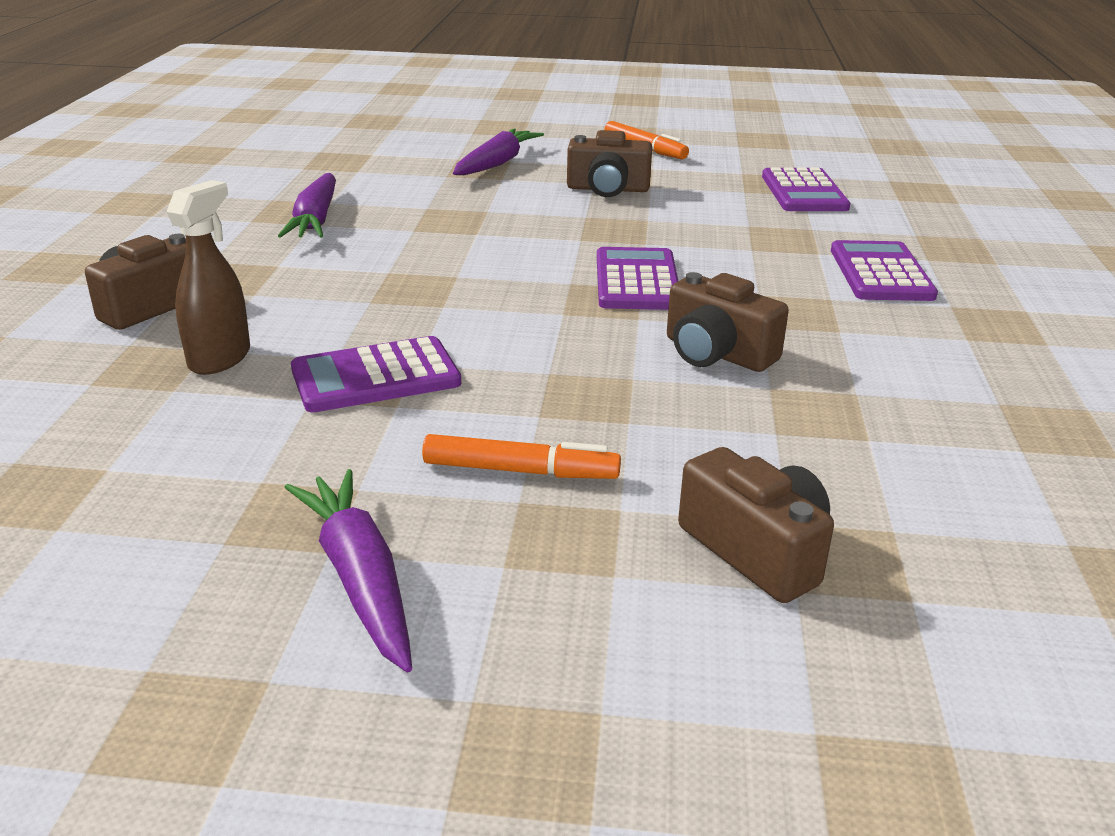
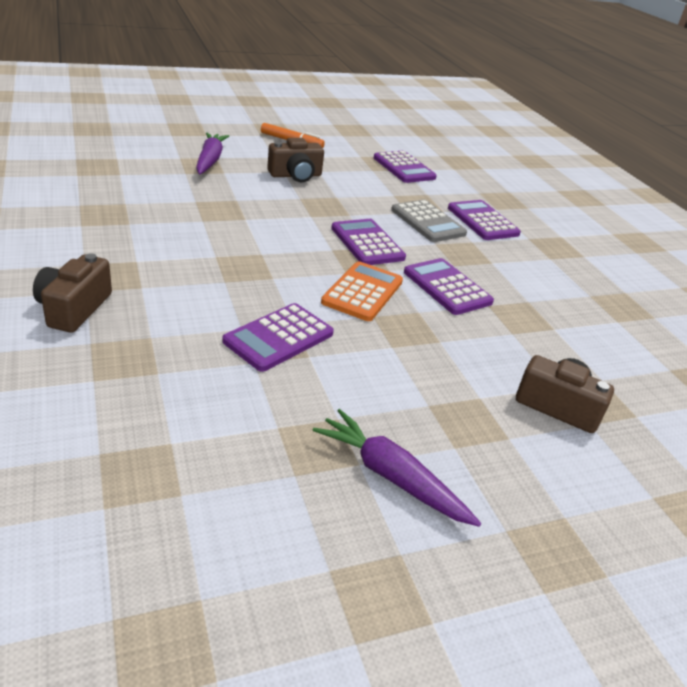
camera: 30 degrees left, 5 degrees up
brown spray bottle [166,180,250,375] -> none
purple carrot [278,173,336,238] -> none
orange marker [422,434,621,479] -> none
brown camera [667,272,789,372] -> purple calculator [404,258,494,315]
none -> orange calculator [321,261,403,321]
none -> grey calculator [391,200,467,242]

